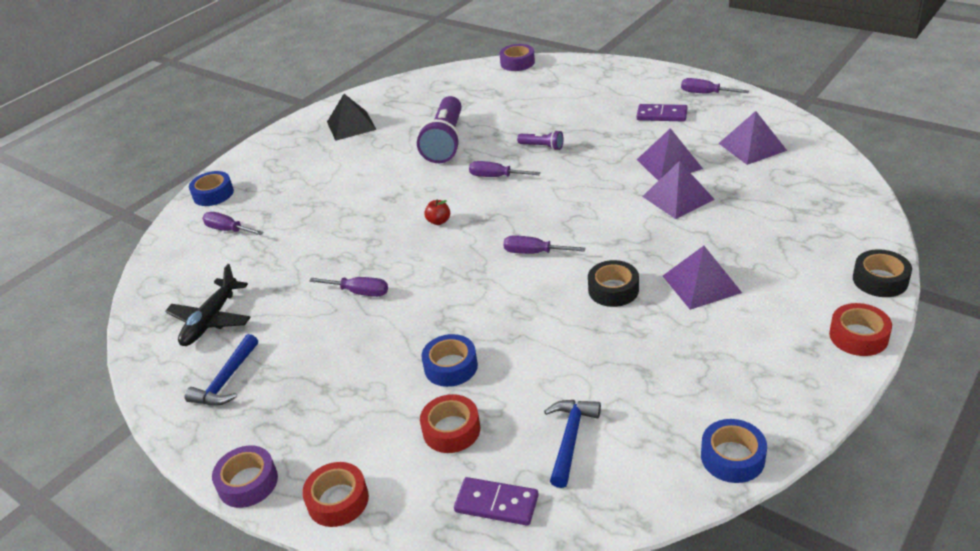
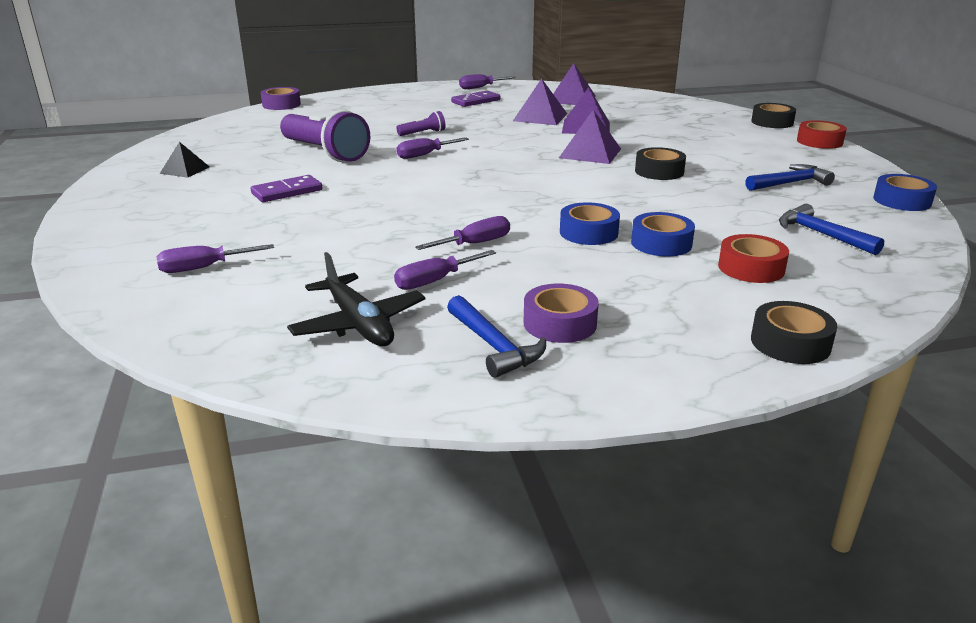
camera: 55 degrees left, 10 degrees down
blue tape [189,171,234,206] -> blue tape moved to [560,202,620,245]
purple tape [212,446,278,508] -> purple tape moved to [524,284,599,343]
red tape [302,462,369,527] -> black tape [751,301,837,364]
black pyramid [327,94,377,141] -> black pyramid [160,142,209,178], size x0.63
red apple [424,200,450,225] -> none
purple domino [454,477,539,526] -> purple domino moved to [250,175,322,202]
purple screwdriver [503,235,586,254] -> purple screwdriver moved to [394,250,496,290]
purple pyramid [663,246,742,310] -> purple pyramid moved to [559,110,621,164]
none -> blue hammer [745,164,835,191]

